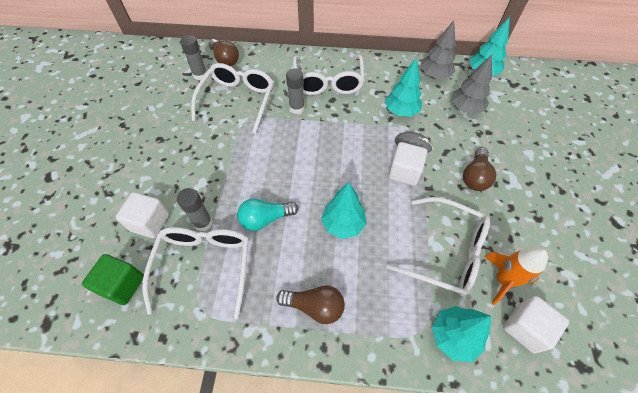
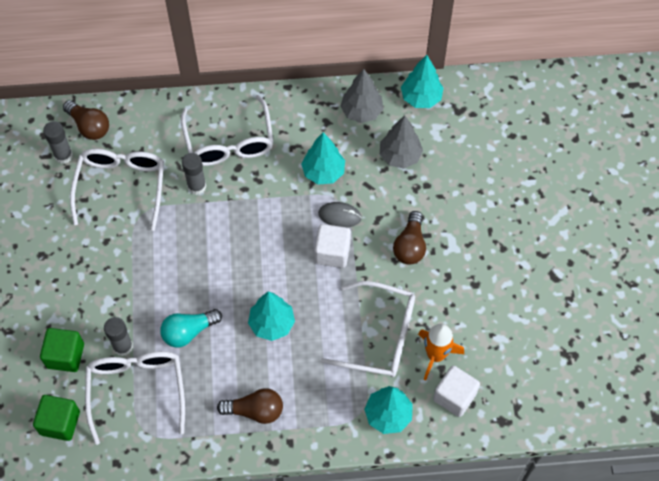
camera: 10 degrees left, 5 degrees up
white cube [116,192,169,238] -> green cube [40,328,84,372]

